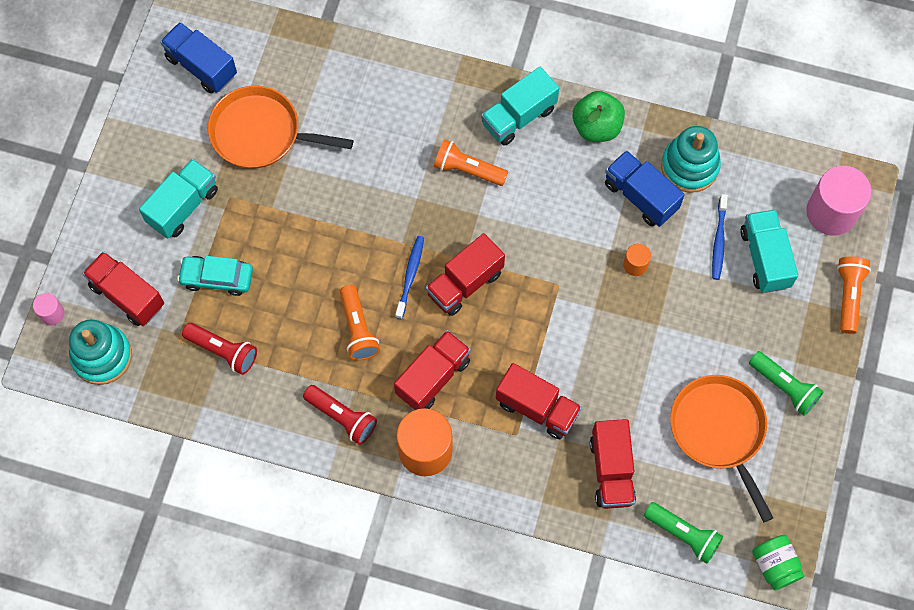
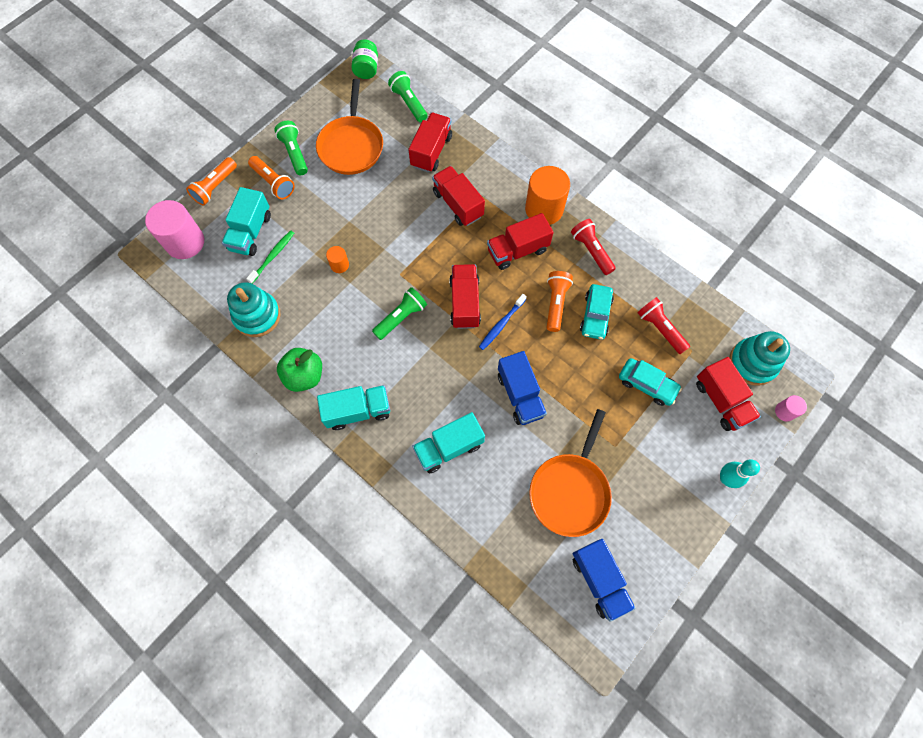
camera: 155 degrees left, 0 degrees up
turquoise truck [139,159,218,238] -> turquoise truck moved to [412,412,485,473]
orange pan [208,86,353,169] -> orange pan turned 75 degrees clockwise [529,409,612,537]
red truck [426,233,505,316] -> red truck turned 75 degrees counterclockwise [449,264,481,329]
orange flashlight [434,139,508,186] -> orange flashlight moved to [248,156,295,199]
blue truck [605,150,684,227] -> blue truck moved to [498,351,547,425]
blue toothbrush [712,194,728,280] -> green toothbrush [246,230,294,284]
none -> green flashlight [372,287,427,340]
none -> turquoise car [580,284,614,340]
none -> turquoise bowling pin [720,459,760,488]

